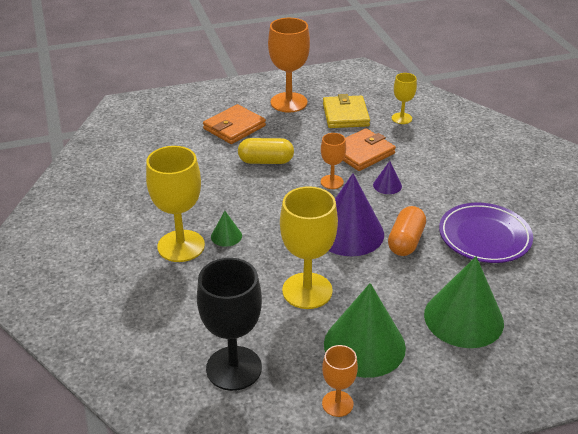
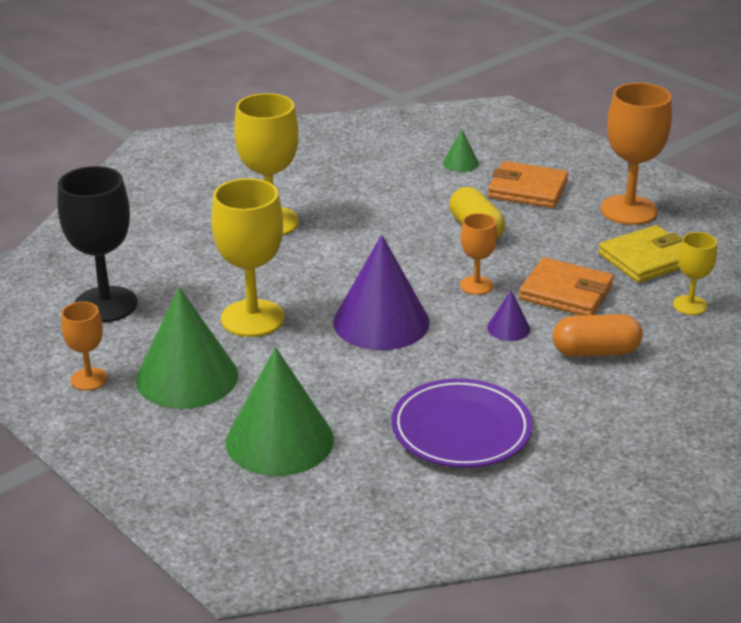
camera: 65 degrees right, 5 degrees down
green cone [211,211,242,247] -> green cone moved to [443,129,479,172]
orange capsule [388,206,426,256] -> orange capsule moved to [553,314,643,357]

